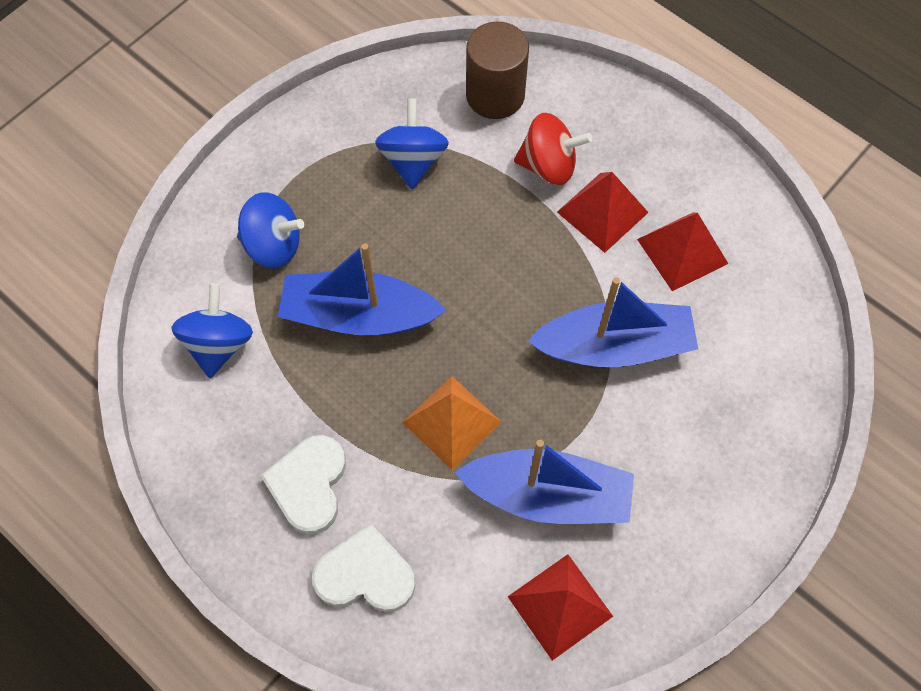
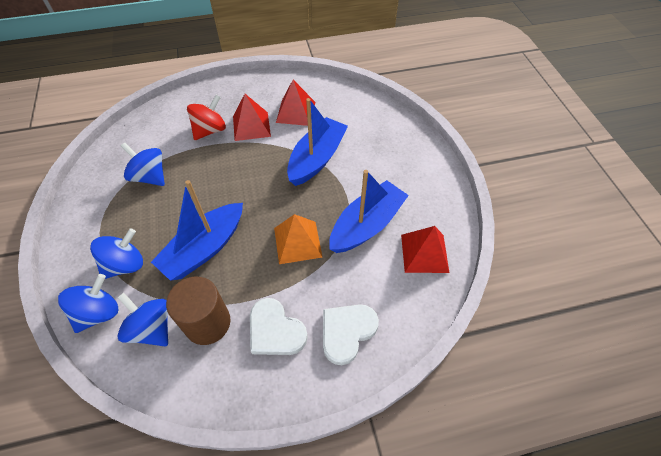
camera: 55 degrees left, 10 degrees down
brown cylinder [466,21,529,119] -> brown cylinder moved to [166,277,231,345]
none -> blue spinning top [58,274,118,333]

